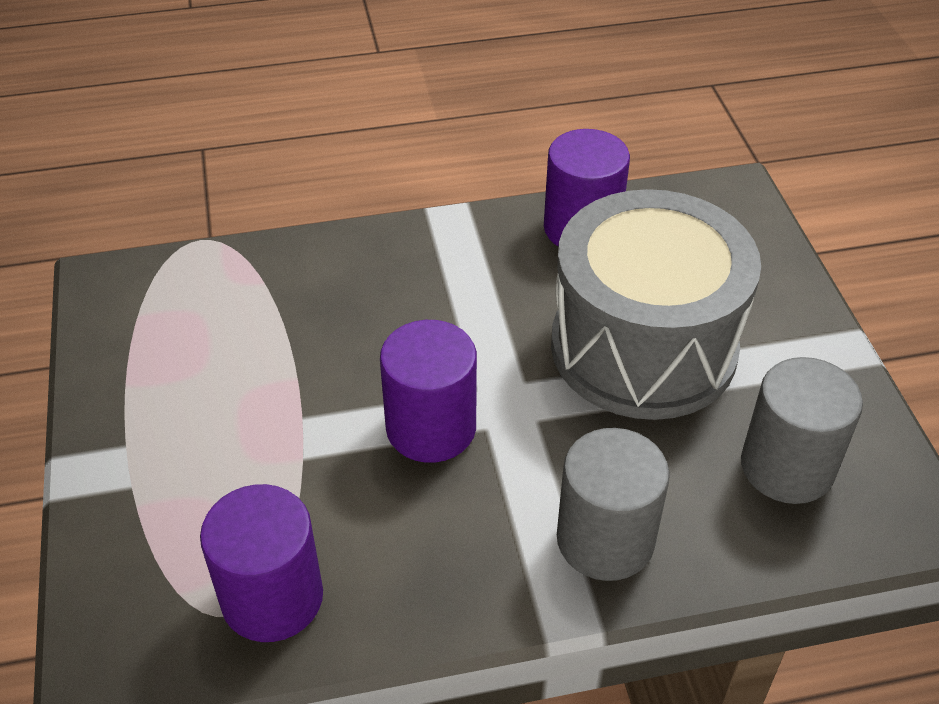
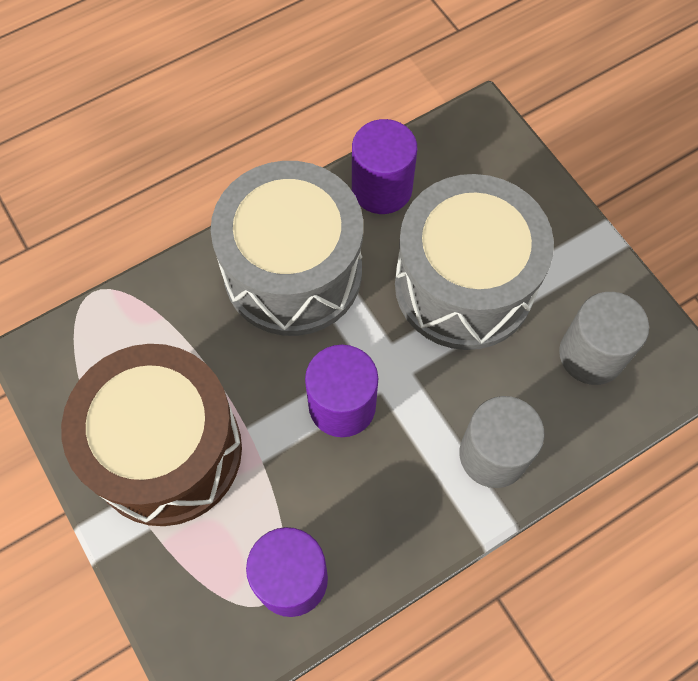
camera: 20 degrees left, 20 degrees up
none -> brown drum [61,344,242,526]
none -> grey drum [211,161,363,336]

